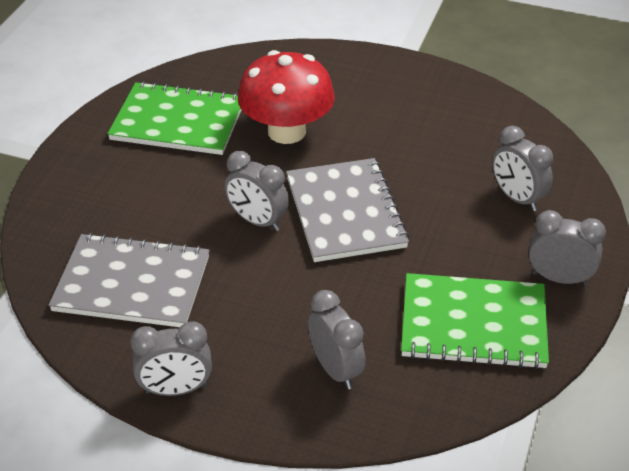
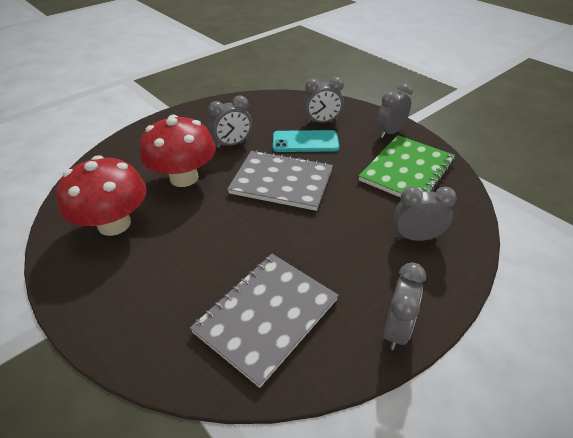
camera: 60 degrees left, 0 degrees up
green notebook [107,81,242,155] -> red mushroom [56,155,146,236]
grey clock [225,151,289,231] -> grey clock moved to [208,95,252,148]
none -> turquoise phone [273,130,339,152]

